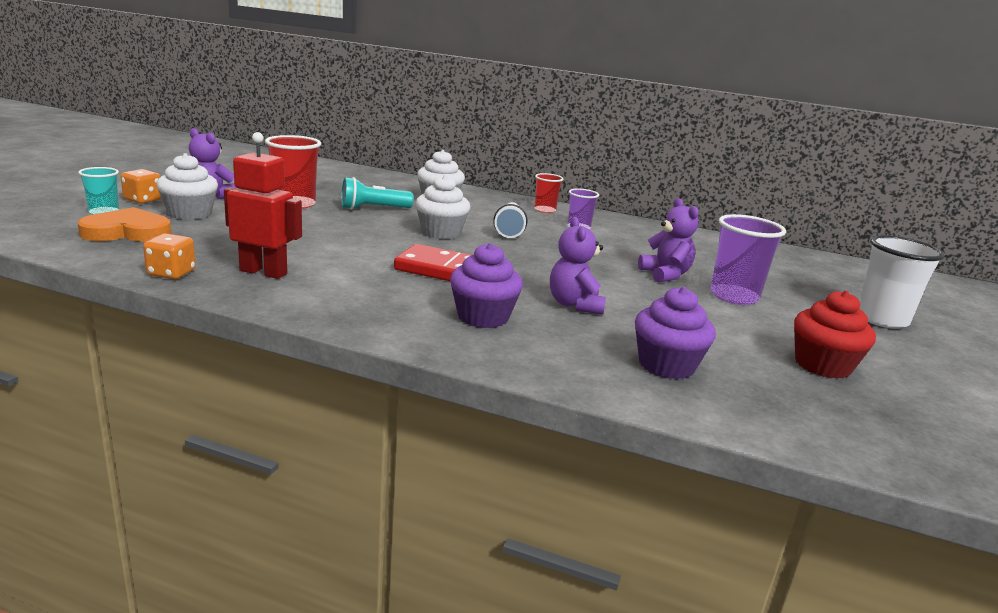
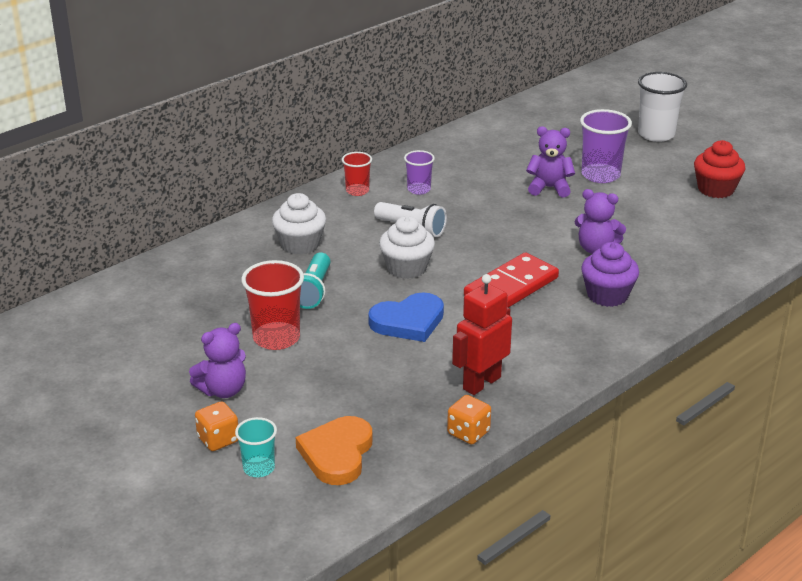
camera: 60 degrees left, 10 degrees up
white cupcake [156,153,218,220] -> none
purple cupcake [635,287,716,379] -> none
none -> blue heart [368,292,444,342]

